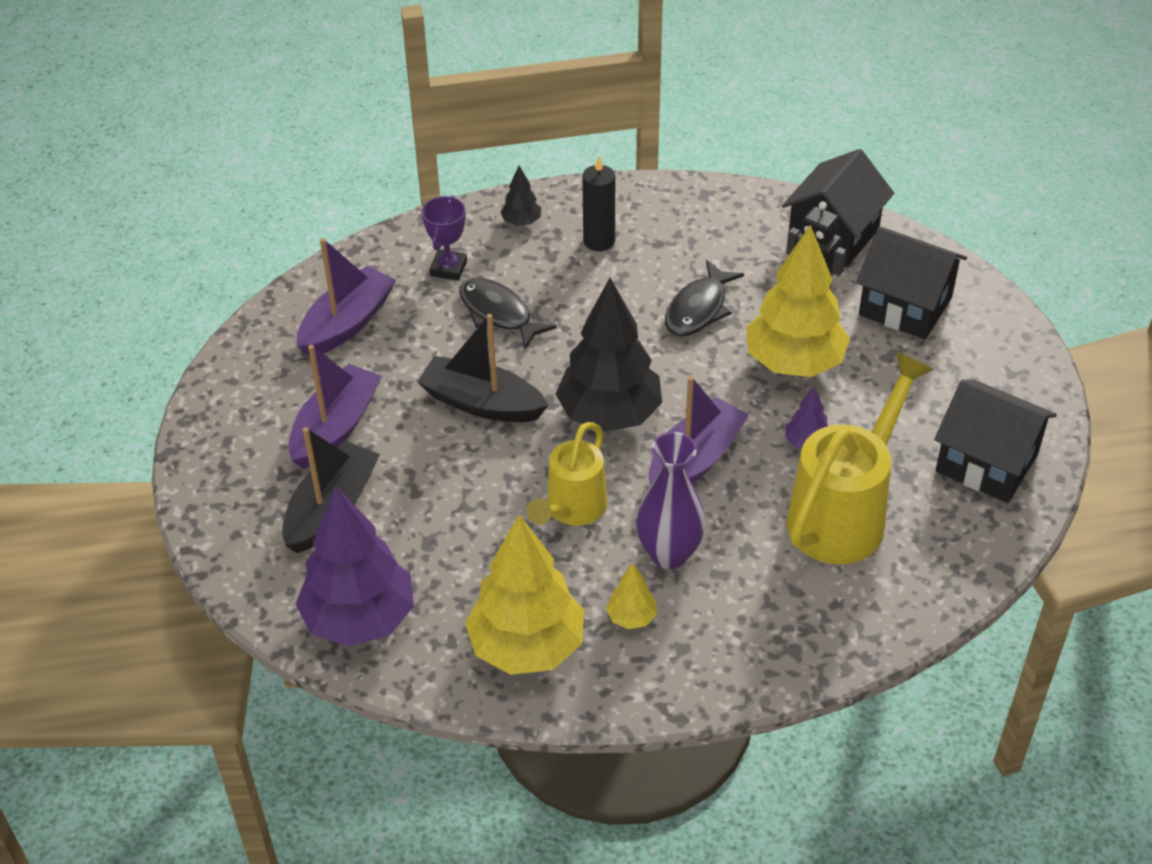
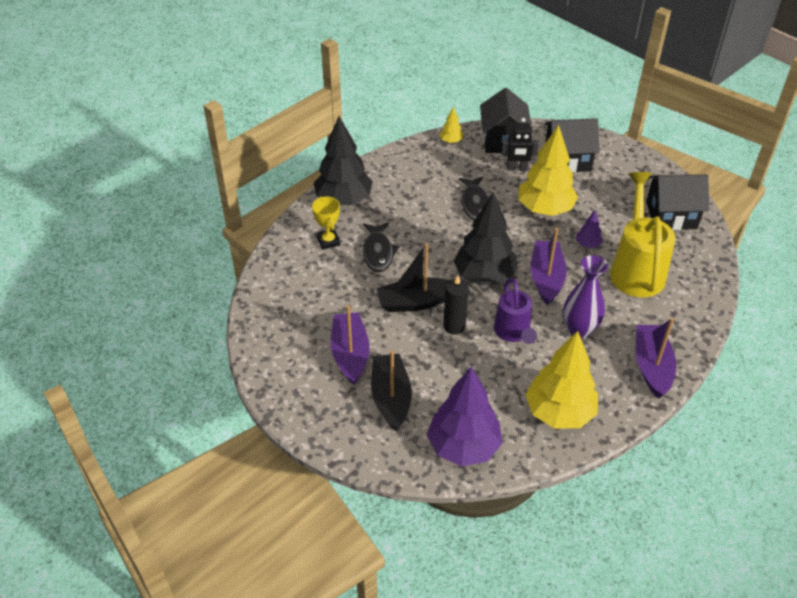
camera: 35 degrees left, 0 degrees up
purple boat [297,238,396,357] -> purple boat moved to [636,318,676,399]
purple trophy [421,195,467,281] -> yellow trophy [312,196,340,250]
black fish [459,278,557,349] -> black fish turned 105 degrees counterclockwise [363,222,400,272]
black tree [500,166,541,226] -> black tree [313,116,373,205], size x2.30
yellow watering can [527,422,607,526] -> purple watering can [494,278,537,344]
black candle [582,156,615,251] -> black candle moved to [443,275,469,335]
yellow tree [606,563,657,629] -> yellow tree moved to [440,107,463,143]

